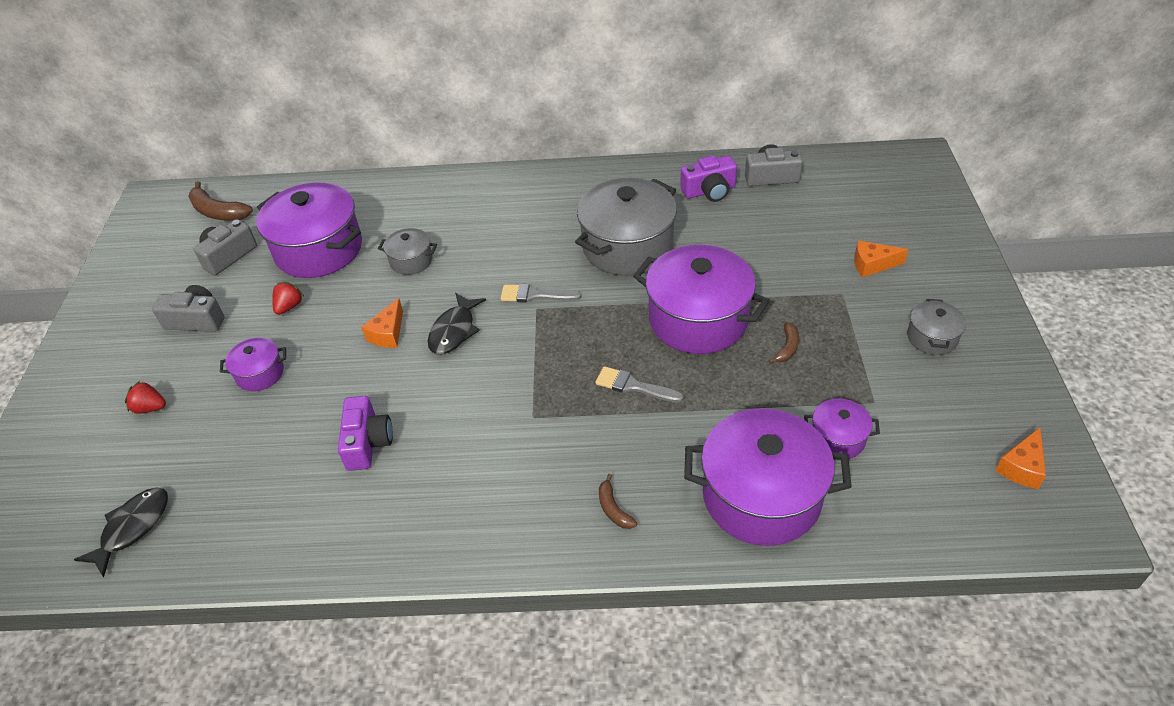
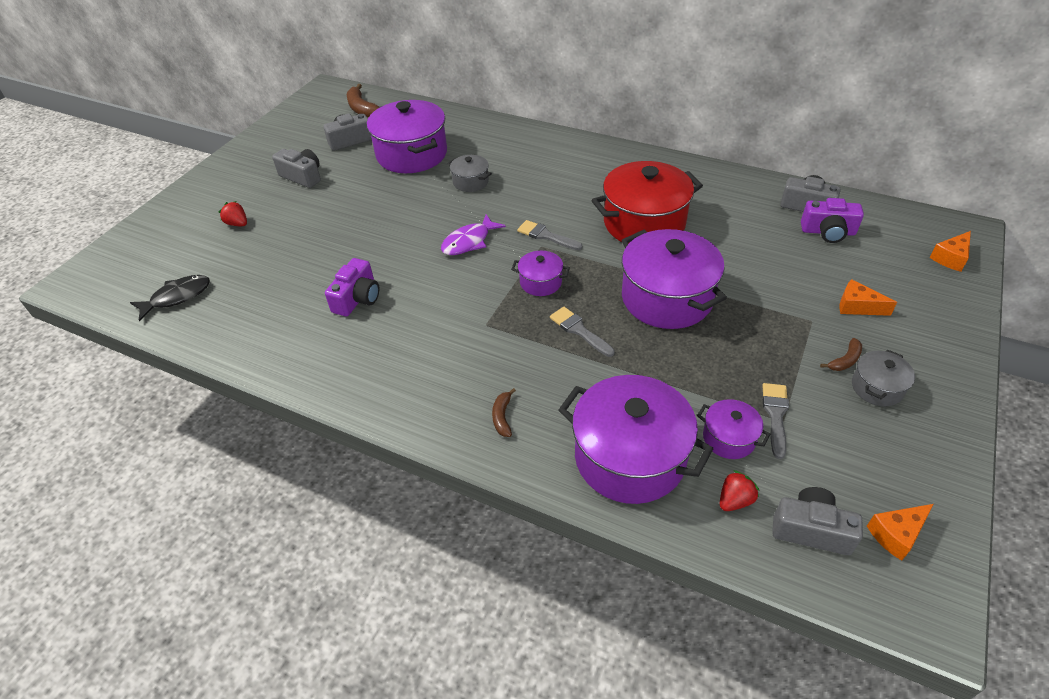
camera: 25 degrees right, 0 degrees up
purple pot [220,338,286,391] -> purple pot moved to [511,251,570,296]
red strawberry [272,282,304,315] -> red strawberry moved to [720,470,760,511]
orange cheese [361,298,403,348] -> orange cheese moved to [929,231,971,272]
black fish [428,293,486,354] -> purple fish [441,215,506,255]
grey pot [575,178,677,276] -> red pot [592,161,703,244]
purple camera [680,156,737,202] -> purple camera moved to [801,198,864,243]
brown banana [769,322,799,363] -> brown banana moved to [820,338,862,371]
none -> grey brush [762,383,789,459]
none -> grey camera [772,487,863,555]

